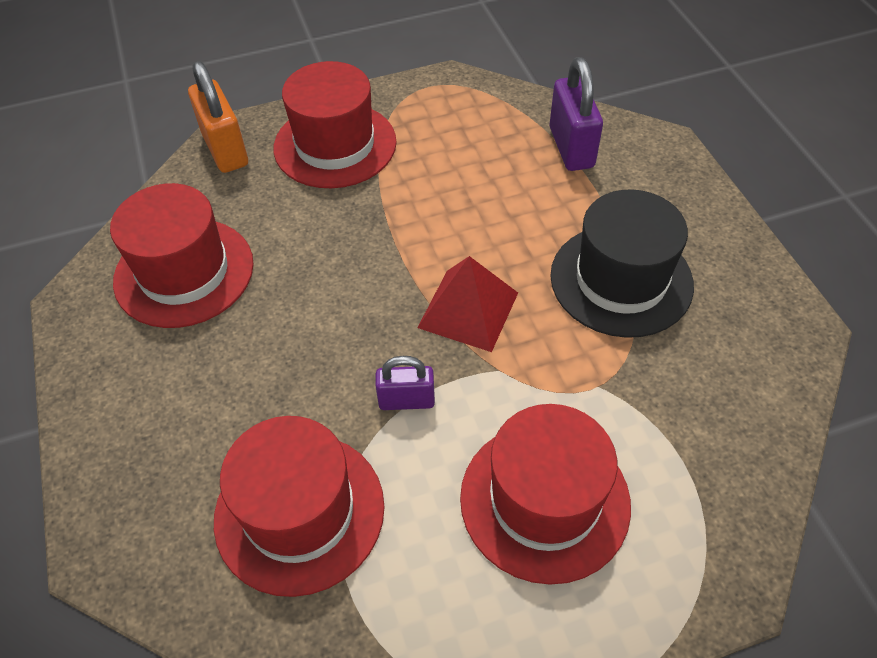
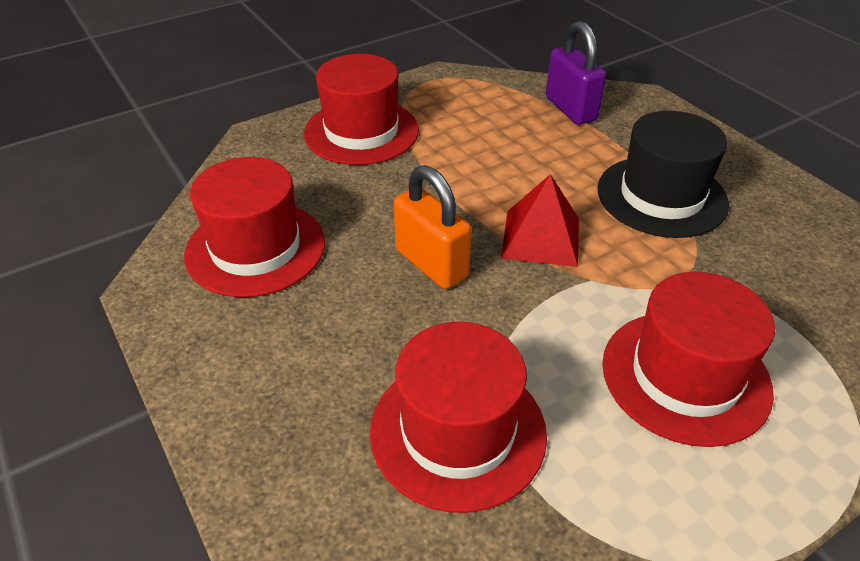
camera: 15 degrees left, 10 degrees down
orange padlock [188,61,248,173] -> orange padlock moved to [394,165,472,289]
purple padlock [375,356,435,410] -> none

